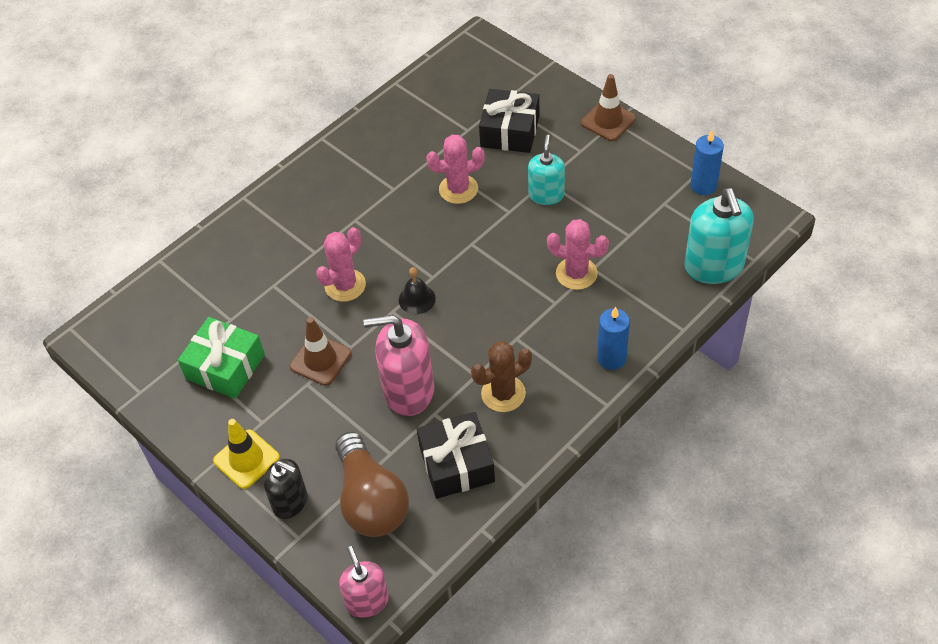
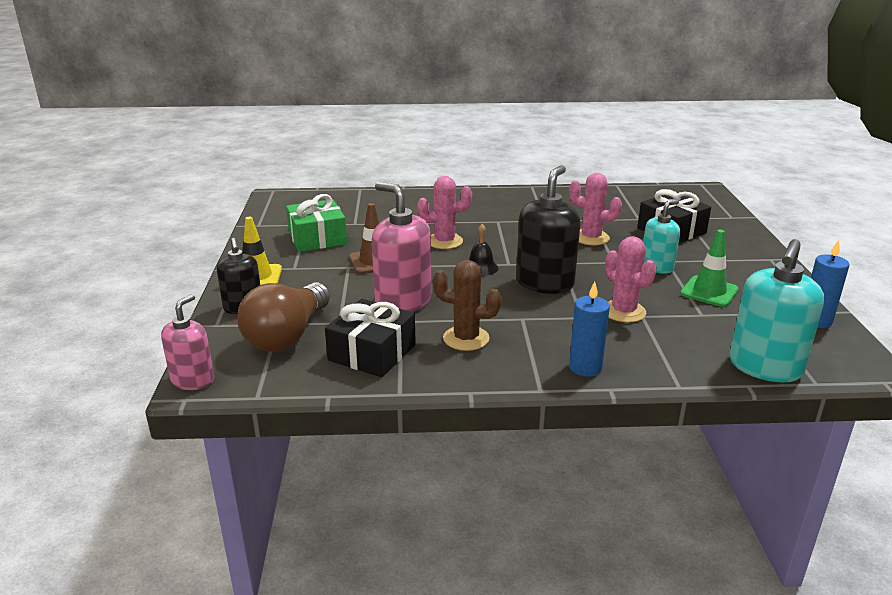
camera: 40 degrees right, 25 degrees down
brown traffic cone [581,74,636,141] -> none
none -> black soap dispenser [516,165,581,294]
none -> green traffic cone [680,230,739,307]

